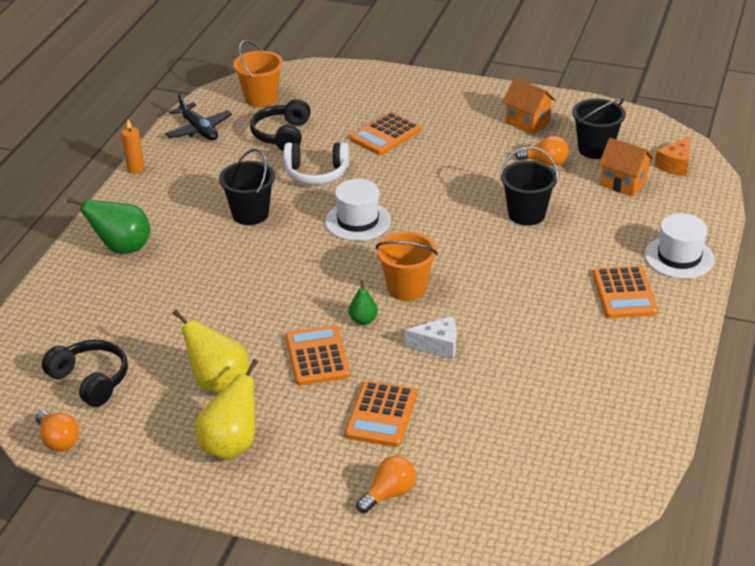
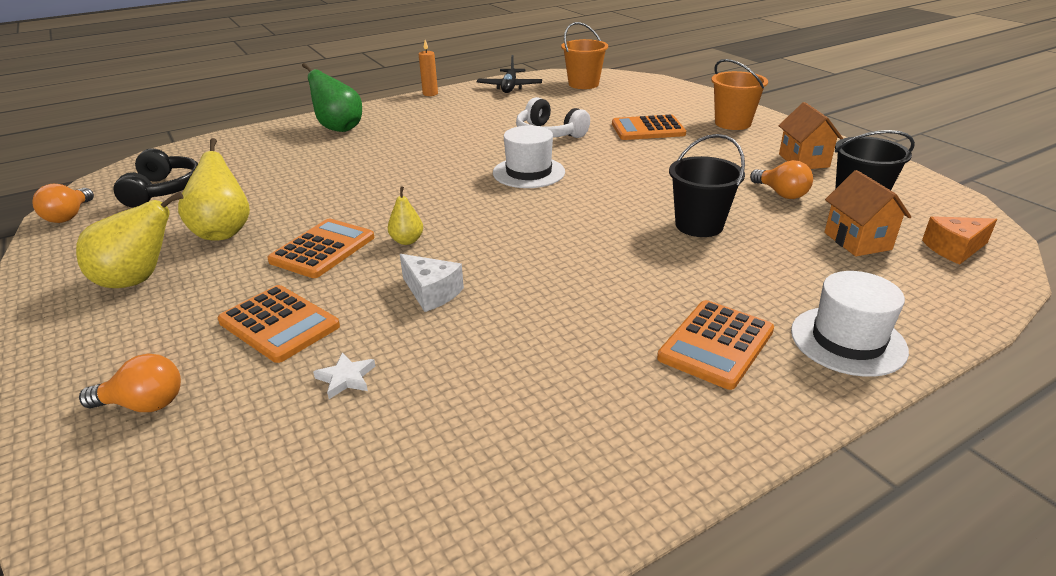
camera: 40 degrees right, 5 degrees down
black bucket [219,149,275,225] -> none
black headphones [250,99,311,151] -> none
orange calculator [345,381,417,447] -> orange calculator turned 105 degrees counterclockwise [218,285,340,363]
green pear [349,280,378,325] -> yellow pear [388,186,423,245]
orange bucket [376,231,438,301] -> orange bucket moved to [711,59,768,130]
none -> white star [313,352,375,399]

